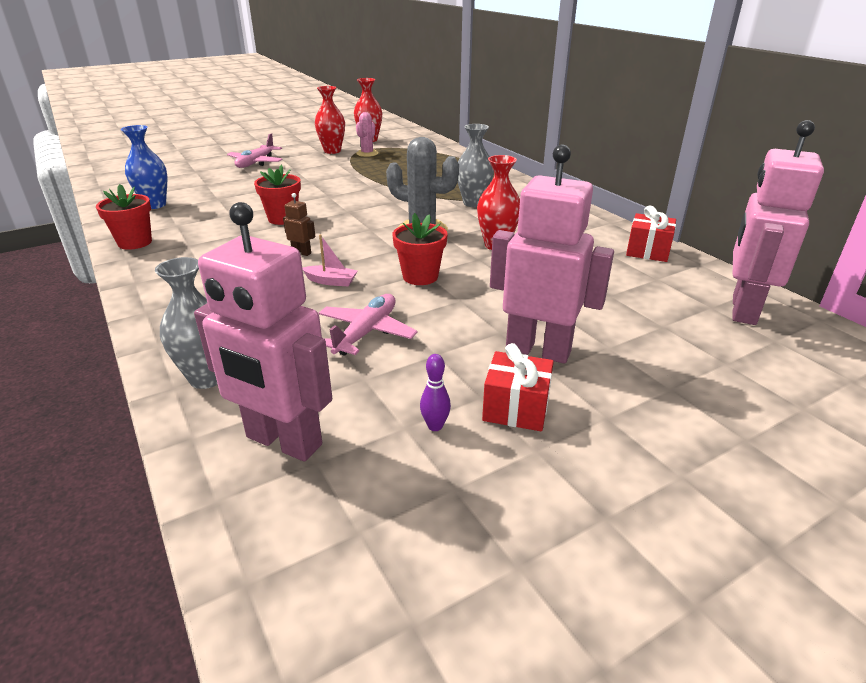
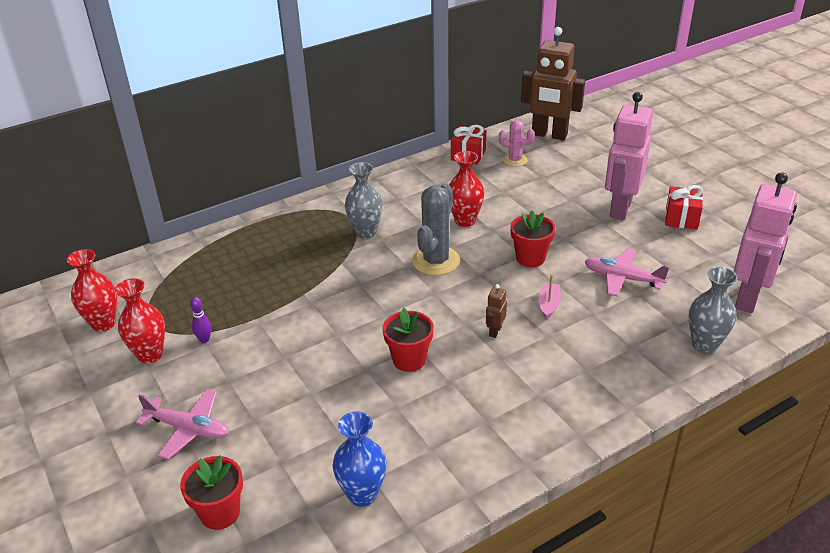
camera: 90 degrees left, 5 degrees up
red flower pot [96,184,152,250] -> red flower pot moved to [180,456,243,530]
pink cactus [356,112,378,157] -> pink cactus moved to [499,120,535,167]
purple bowling pin [420,354,451,431] -> purple bowling pin moved to [190,297,212,343]
pink robot [732,120,824,325] -> brown robot [521,27,585,140]

